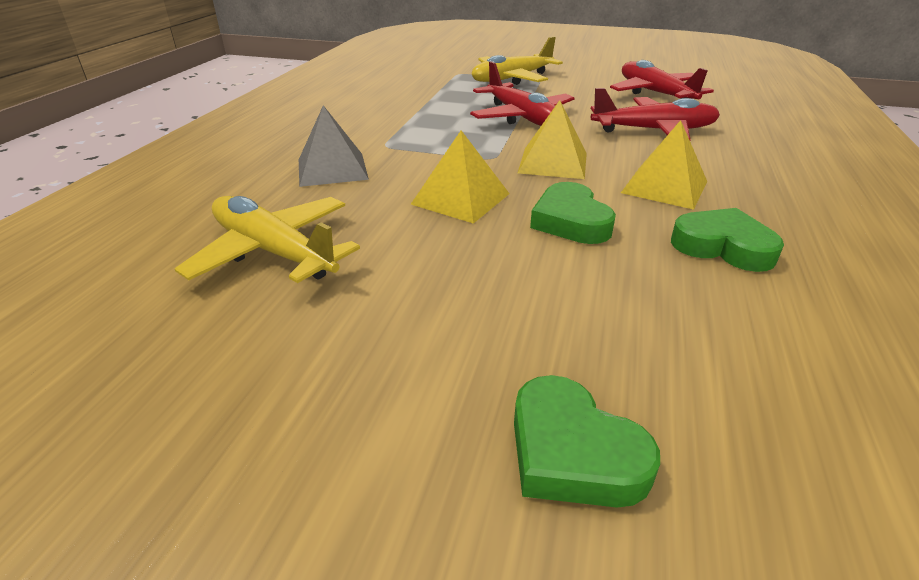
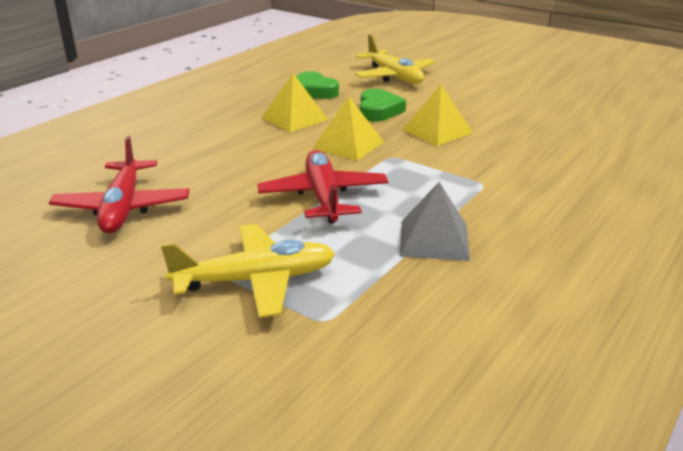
camera: 160 degrees left, 5 degrees down
yellow plane [175,196,360,283] -> yellow plane moved to [355,34,435,84]
grey pyramid [299,105,369,187] -> grey pyramid moved to [399,182,470,261]
green heart [514,375,660,508] -> none
red plane [591,88,720,140] -> none

